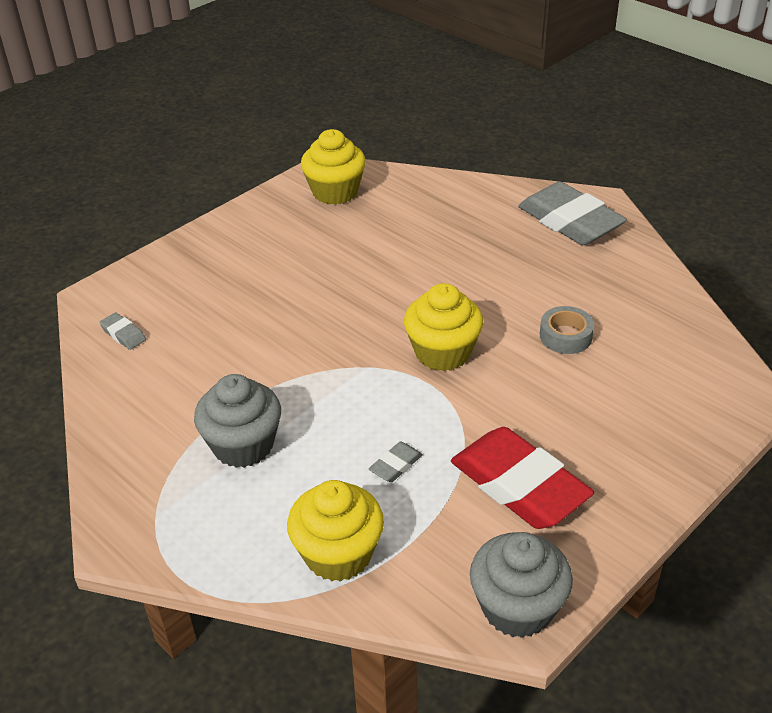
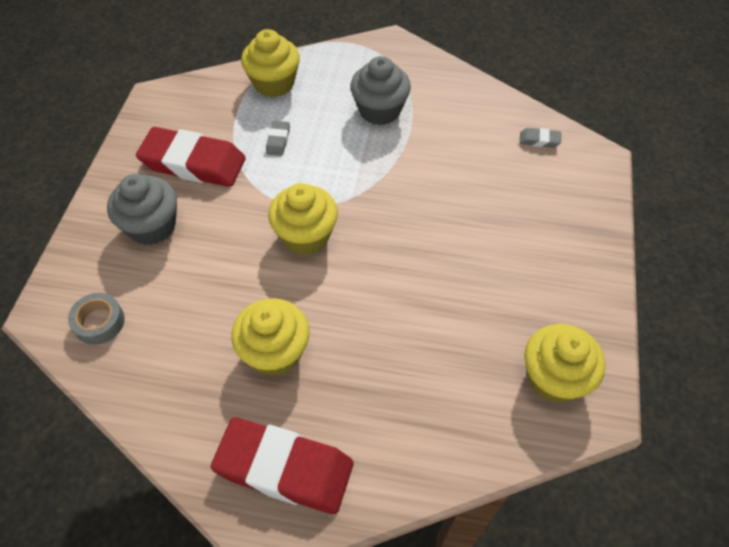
camera: 145 degrees right, 15 degrees up
grey cupcake [470,532,573,638] -> grey cupcake moved to [107,174,177,245]
grey eraser [518,182,627,245] -> red eraser [211,417,353,514]
grey tape [540,306,594,354] -> grey tape moved to [68,293,125,345]
none -> yellow cupcake [231,298,310,376]

